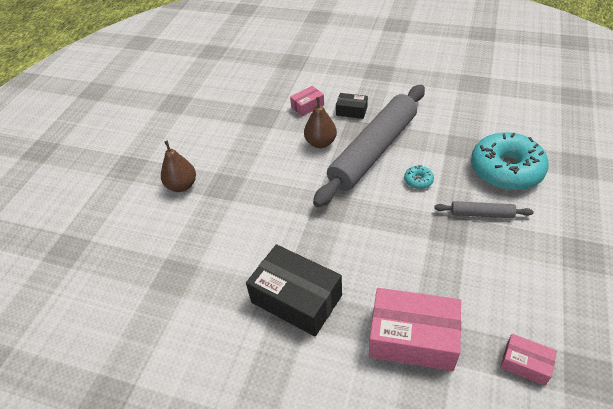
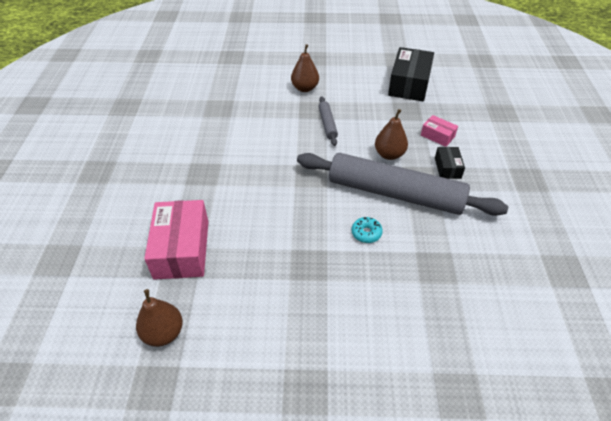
camera: 70 degrees right, 0 degrees up
black box [246,244,342,336] -> black box moved to [388,47,434,101]
grey rolling pin [434,201,533,218] -> grey rolling pin moved to [319,96,338,146]
turquoise donut [471,132,549,190] -> none
pink box [500,334,557,386] -> brown pear [136,289,183,347]

